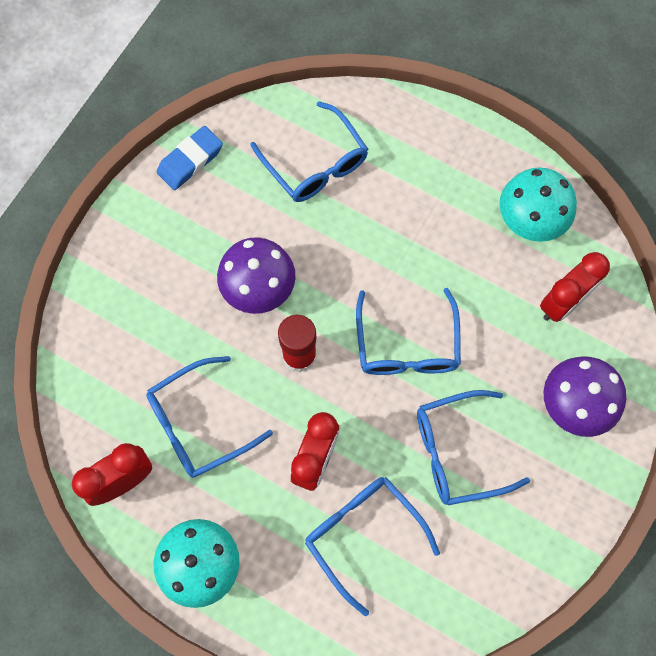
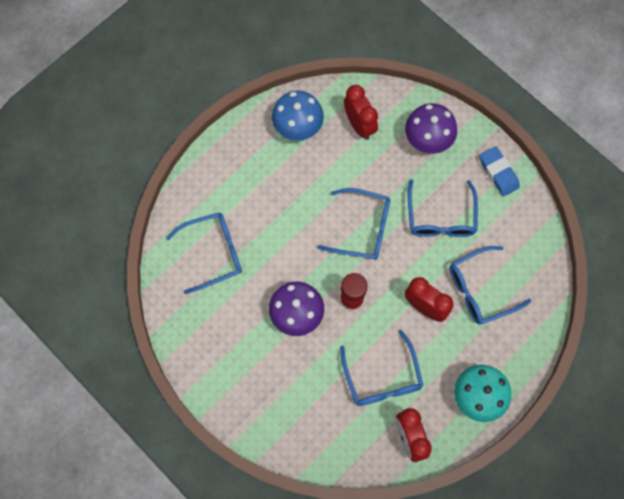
camera: 75 degrees left, 0 degrees up
blue eraser [157,126,223,190] -> blue eraser moved to [480,146,520,197]
turquoise mushroom [499,167,577,242] -> blue mushroom [272,91,324,141]

